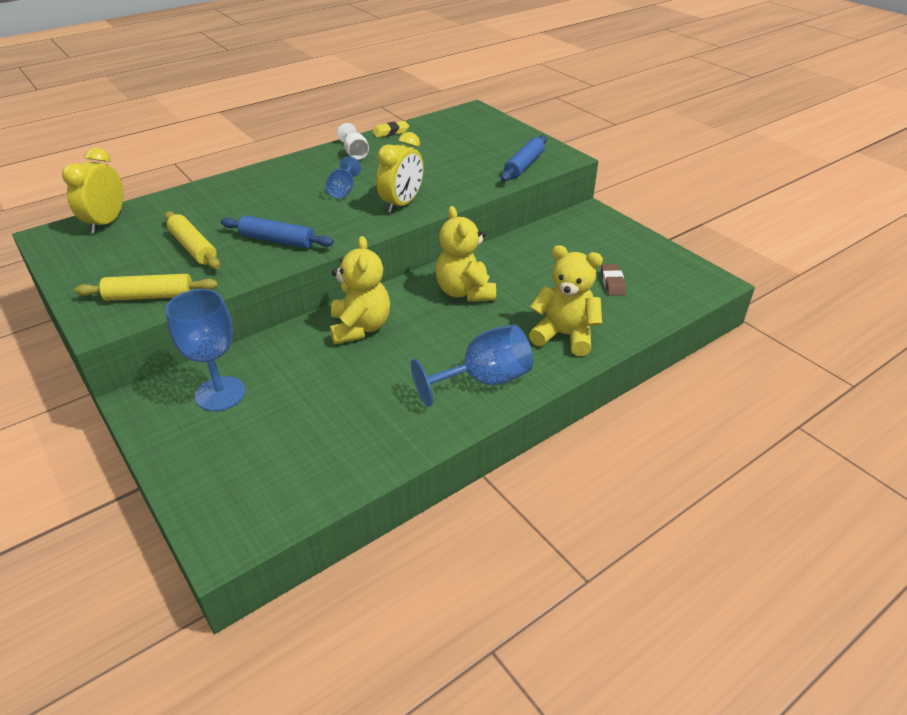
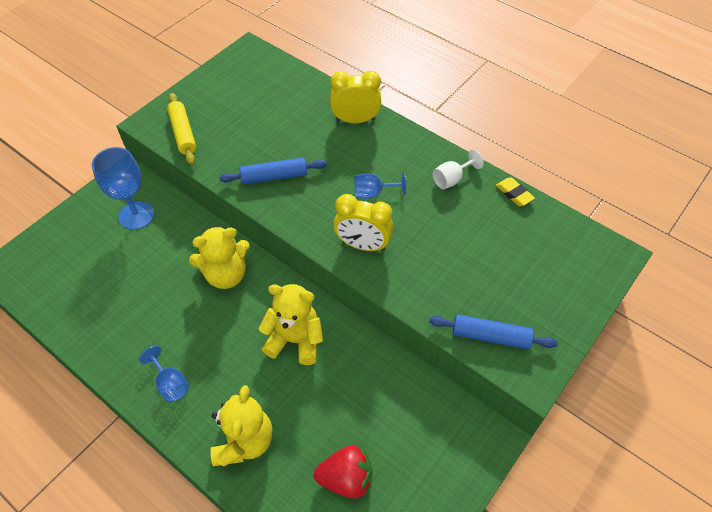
camera: 75 degrees right, 15 degrees up
yellow clock [62,148,123,233] -> yellow clock moved to [330,71,381,123]
yellow rolling pin [165,211,220,269] -> none
blue rolling pin [221,215,334,248] -> blue rolling pin turned 75 degrees clockwise [219,158,327,185]
blue goblet [411,325,533,407] -> blue goblet [139,346,189,402], size x0.58
yellow teddy bear [435,206,496,301] -> yellow teddy bear turned 45 degrees clockwise [258,284,323,365]
brown eraser [601,264,626,296] -> red strawberry [314,445,373,499]

